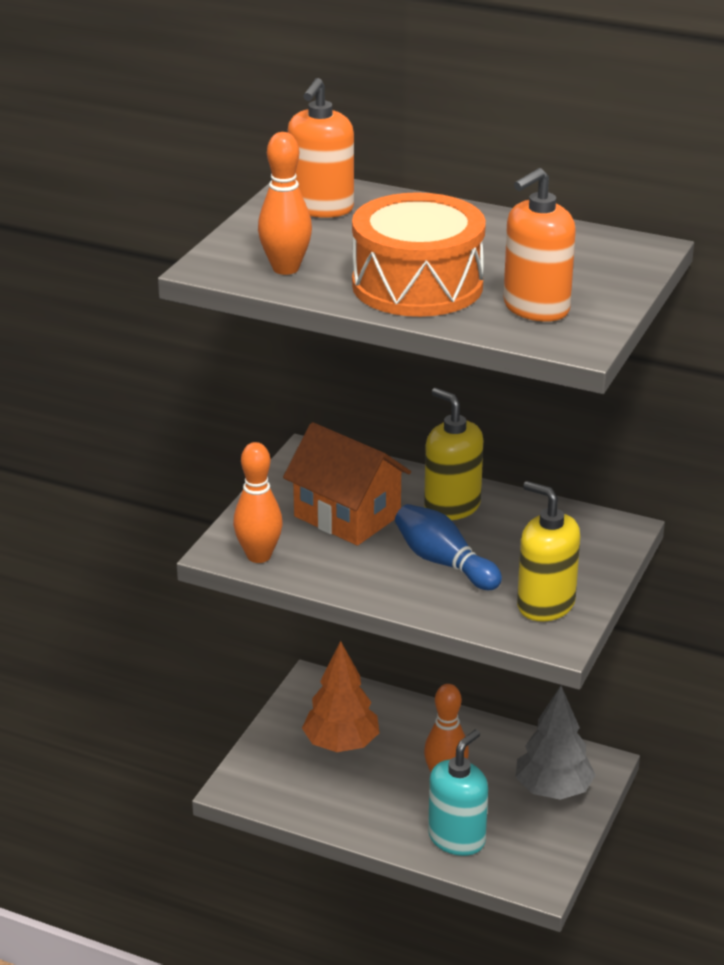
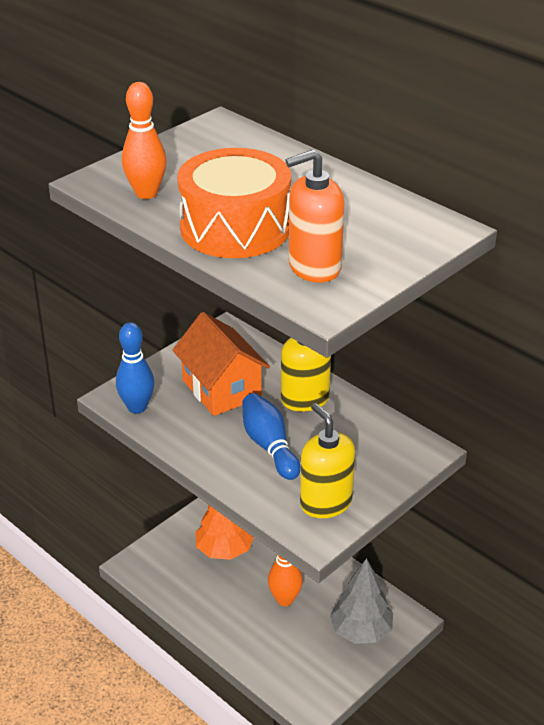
camera: 20 degrees right, 5 degrees up
orange bowling pin [233,442,283,563] -> blue bowling pin [116,322,154,414]
orange soap dispenser [288,78,354,218] -> none
turquoise soap dispenser [428,730,488,856] -> none

